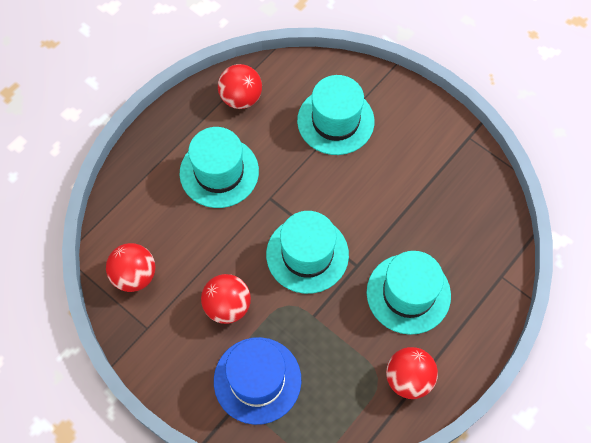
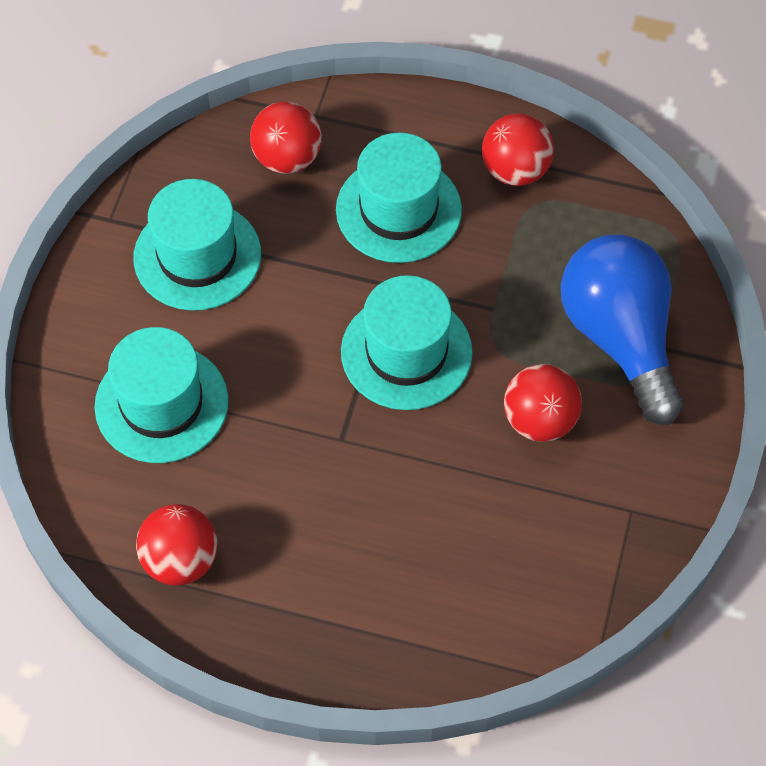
camera: 115 degrees left, 5 degrees down
red ball [106,243,155,292] -> red ball moved to [250,102,322,173]
turquoise hat [180,127,259,208] -> turquoise hat moved to [133,179,261,311]
blue hat [214,337,301,425] -> blue light bulb [561,234,684,425]

